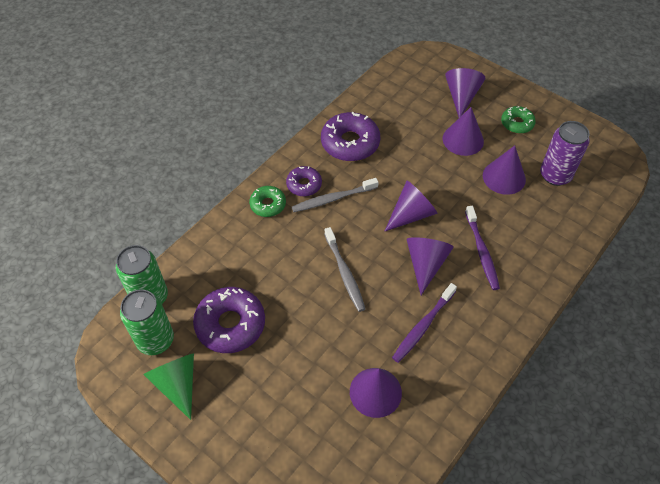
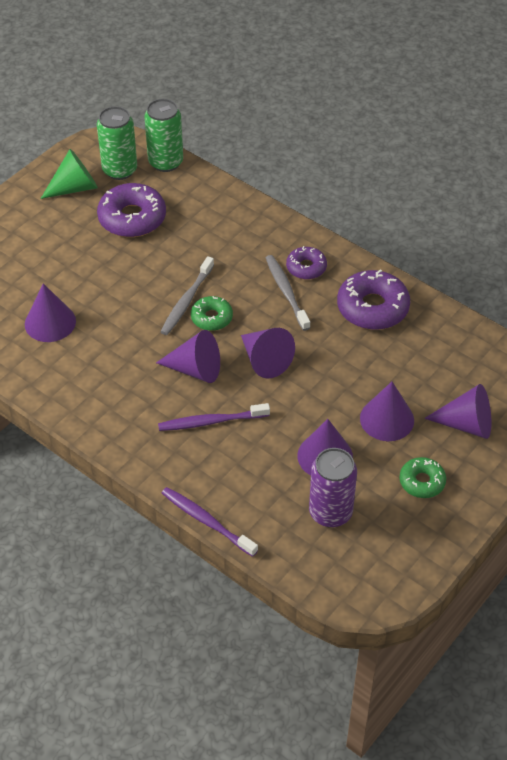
camera: 90 degrees right, 5 degrees down
green donut [249,186,286,217] -> green donut moved to [191,296,233,331]
grey toothbrush [324,227,365,312] -> grey toothbrush turned 45 degrees counterclockwise [161,256,214,335]
purple toothbrush [392,283,457,363] -> purple toothbrush moved to [162,487,258,557]

